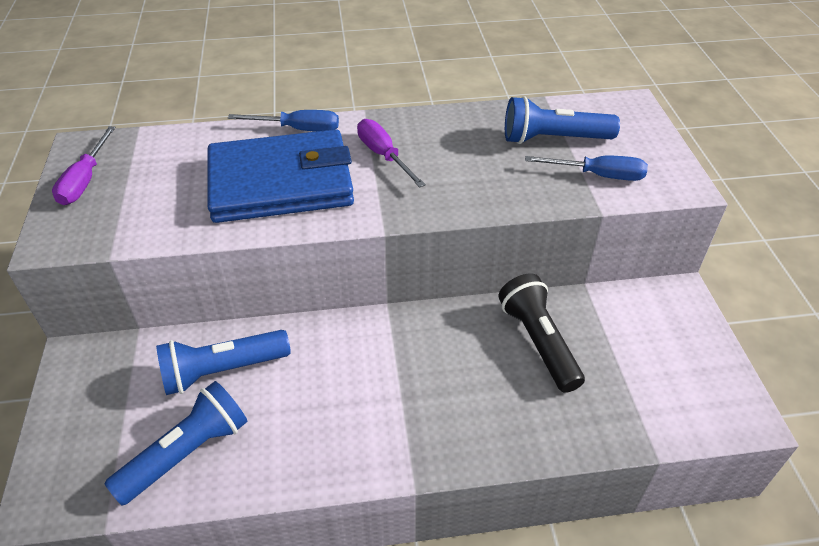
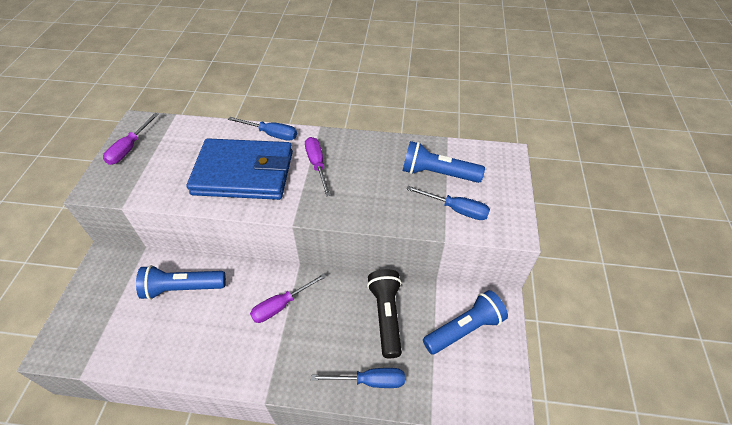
camera: 15 degrees right, 5 degrees up
blue flashlight [104,381,248,505] -> blue flashlight moved to [423,290,508,355]
none -> purple screwdriver [250,273,327,323]
none -> blue screwdriver [311,368,405,388]

